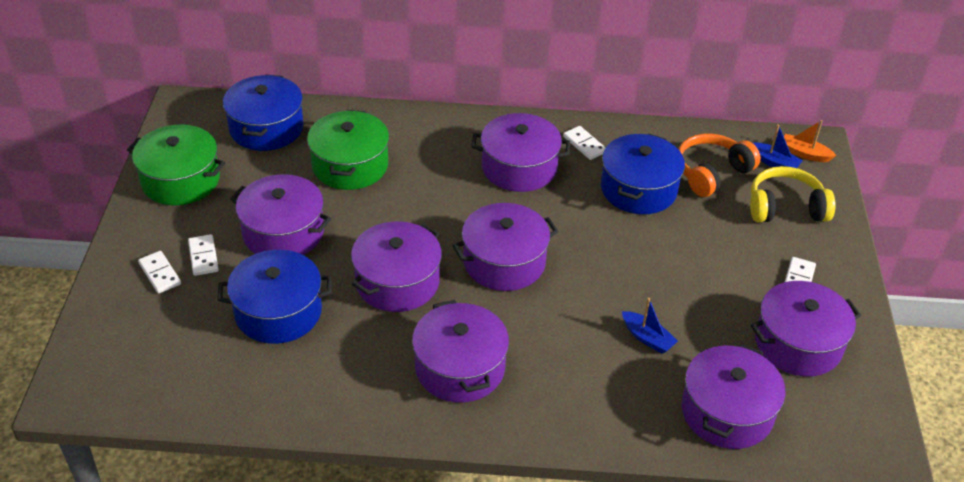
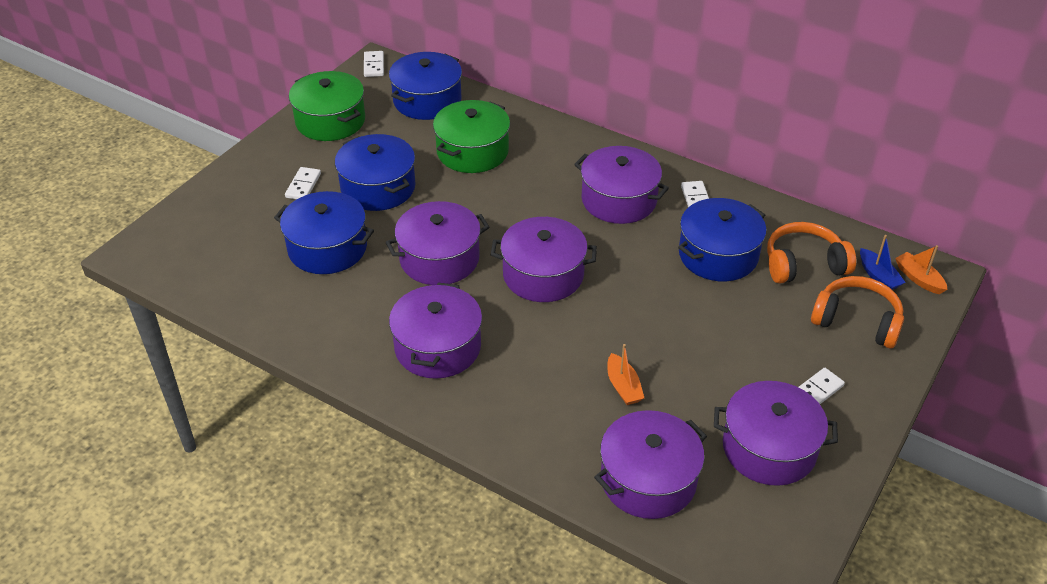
camera: 30 degrees right, 0 degrees up
white domino [138,251,181,294] -> white domino moved to [364,51,384,77]
purple pot [230,174,331,255] -> blue pot [335,134,416,211]
blue boat [622,298,678,354] -> orange boat [607,344,644,405]
yellow headphones [750,166,836,222] -> orange headphones [811,276,904,349]

